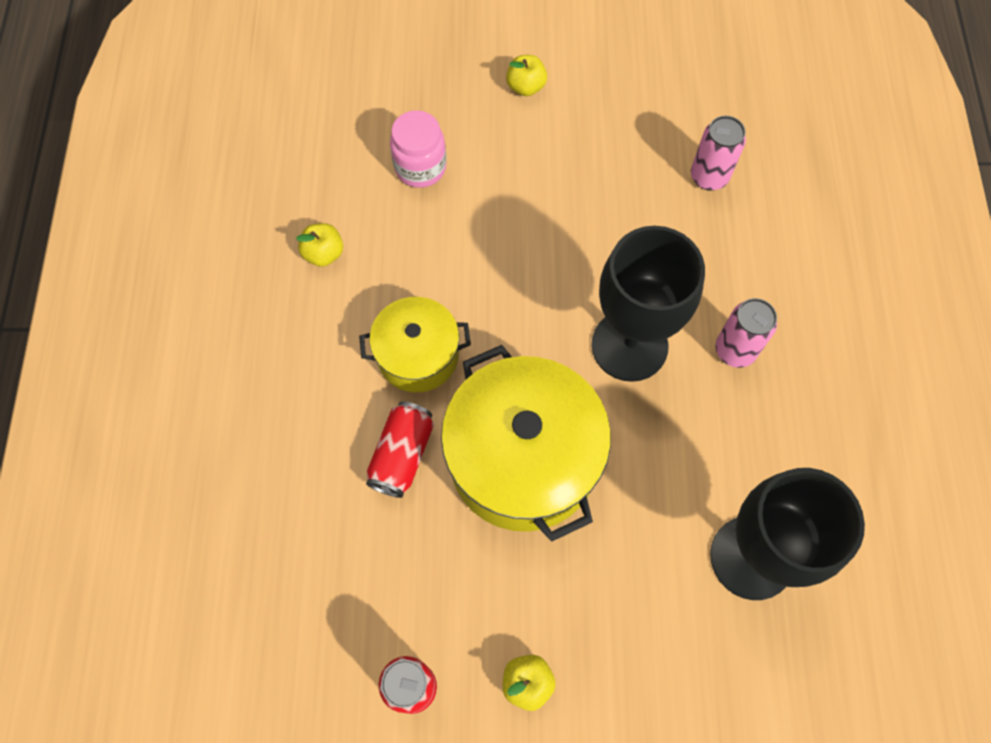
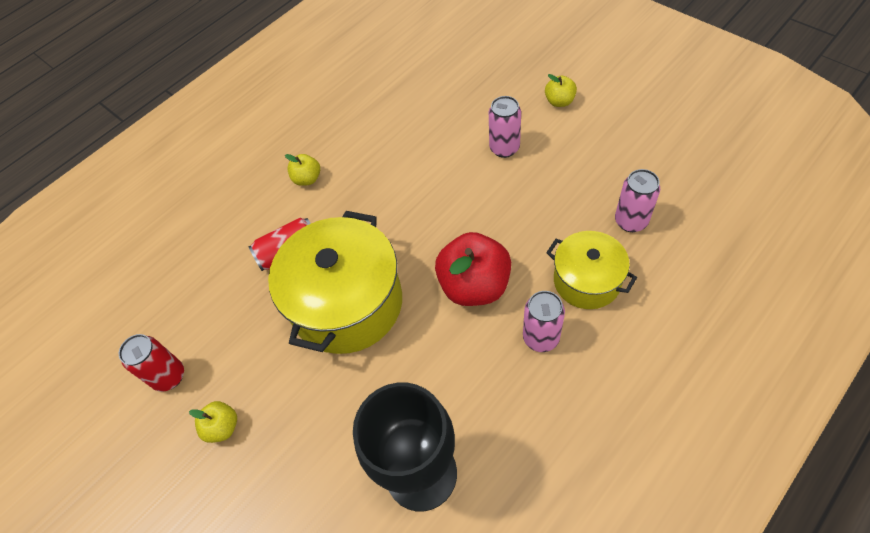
camera: 50 degrees right, 10 degrees down
yellow apple [296,223,343,267] -> yellow apple moved to [285,154,320,186]
yellow pot [359,297,471,392] -> yellow pot moved to [546,231,637,309]
pink jar [390,110,446,188] -> none
black goblet [592,226,705,382] -> red apple [435,232,511,306]
none -> pink can [489,96,521,158]

